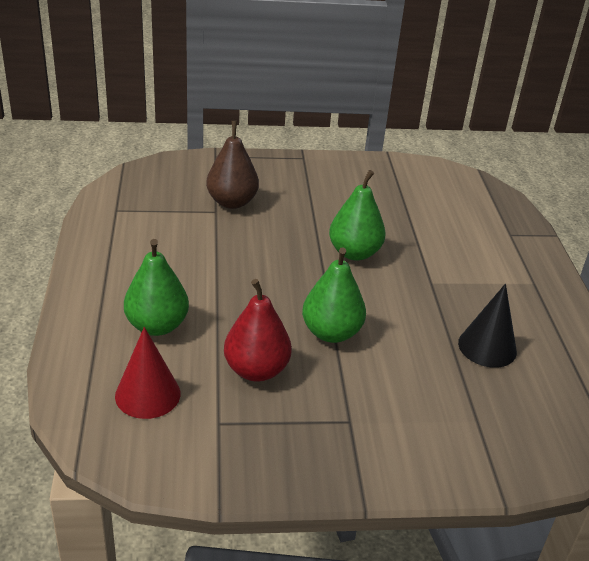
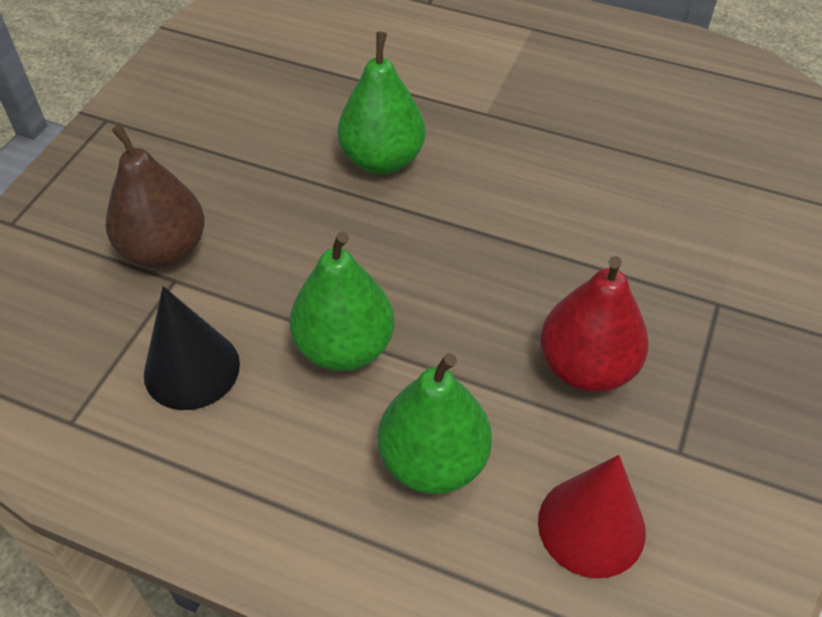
camera: 60 degrees left, 15 degrees up
green pear [302,247,366,343] -> green pear moved to [290,232,394,371]
black cone [458,284,517,368] -> black cone moved to [144,286,240,410]

